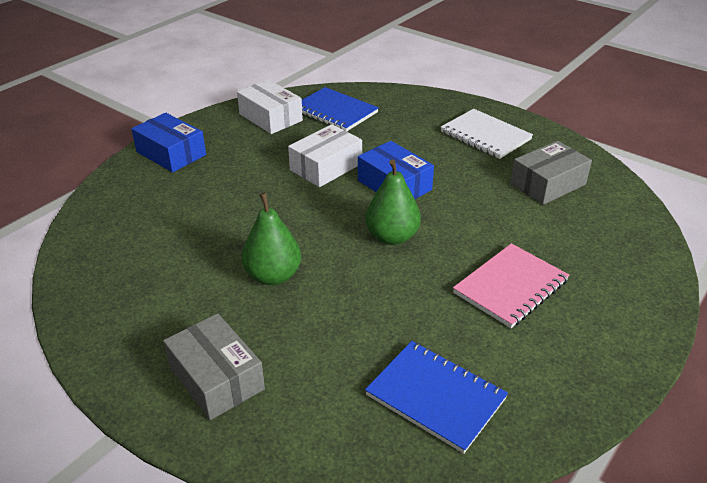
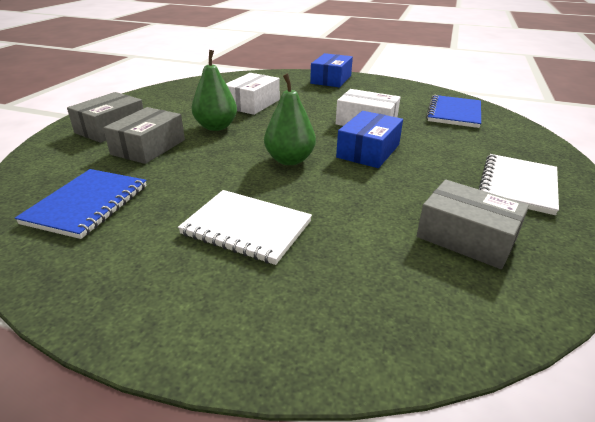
camera: 70 degrees right, 5 degrees down
white box [237,80,303,134] -> white box moved to [226,73,280,115]
pink notebook [453,243,569,328] -> white notebook [178,190,312,265]
none -> grey box [103,107,185,164]

